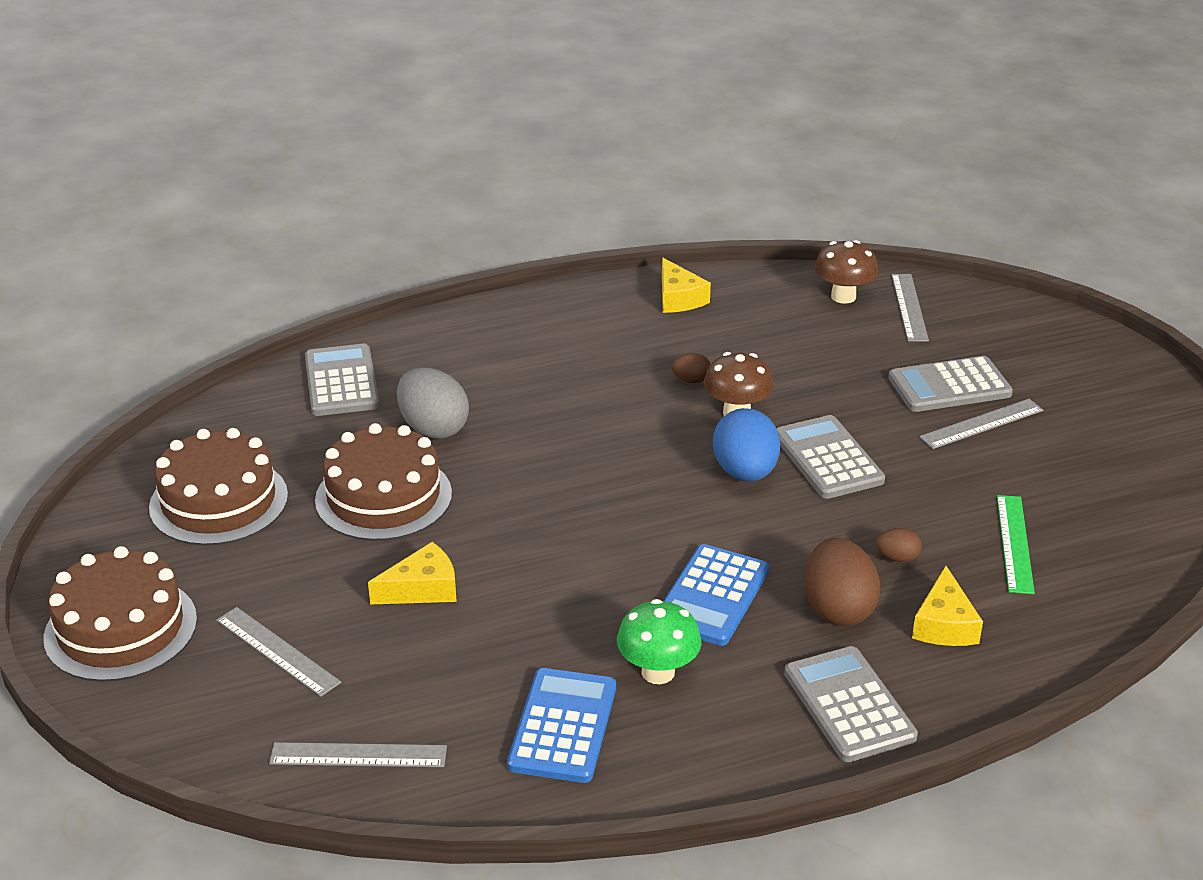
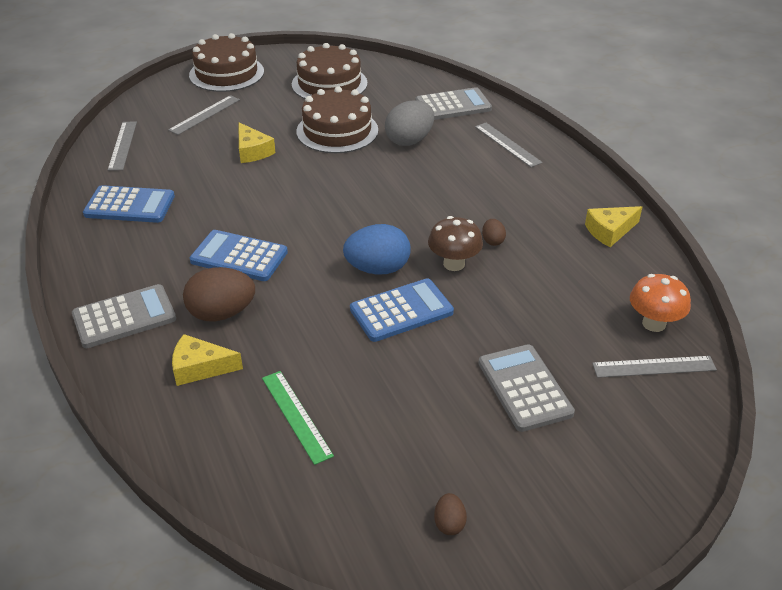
camera: 85 degrees right, 5 degrees up
green mushroom [617,599,701,684] -> none
grey calculator [776,415,885,499] -> blue calculator [350,278,454,342]
brown mushroom [814,240,878,304] -> orange mushroom [630,274,691,332]
brown egg [876,528,922,562] -> brown egg moved to [434,493,467,535]
grey ruler [919,399,1043,449] -> grey ruler moved to [475,123,543,167]
green ruler [997,495,1035,594] -> green ruler turned 60 degrees clockwise [262,371,334,465]

